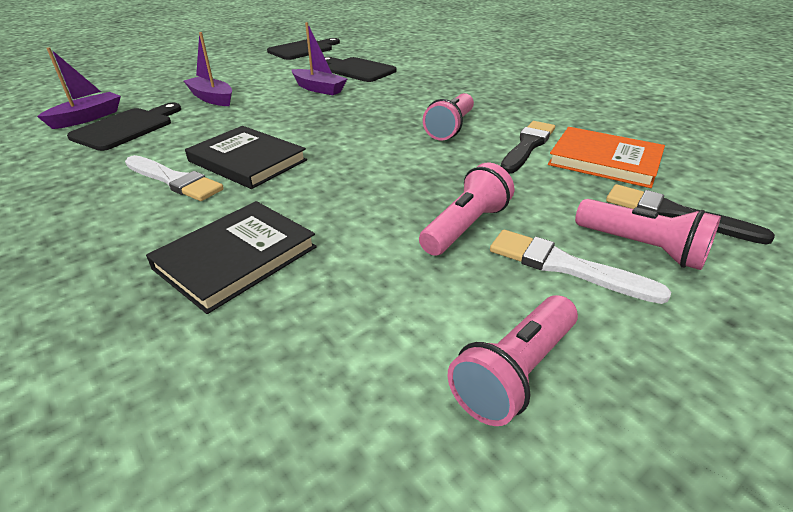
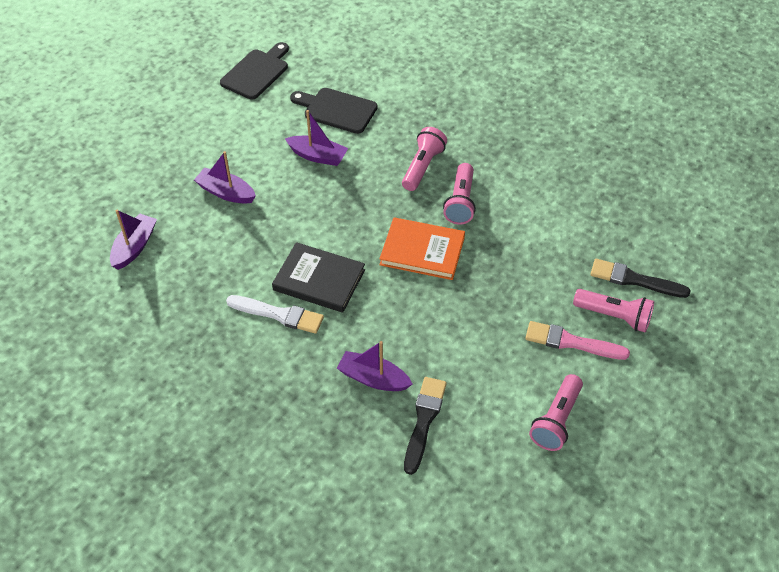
camera: 15 degrees left, 15 degrees up
black cutting board [67,103,181,151] -> none
black book [146,201,317,314] -> purple boat [337,341,412,391]
pink flashlight [419,163,514,256] -> pink flashlight moved to [402,127,447,191]
white brush [490,230,671,304] -> pink brush [525,321,630,360]
black brush [501,121,555,174] -> black brush moved to [404,377,447,475]
orange book [548,127,665,188] -> orange book moved to [379,217,465,280]

